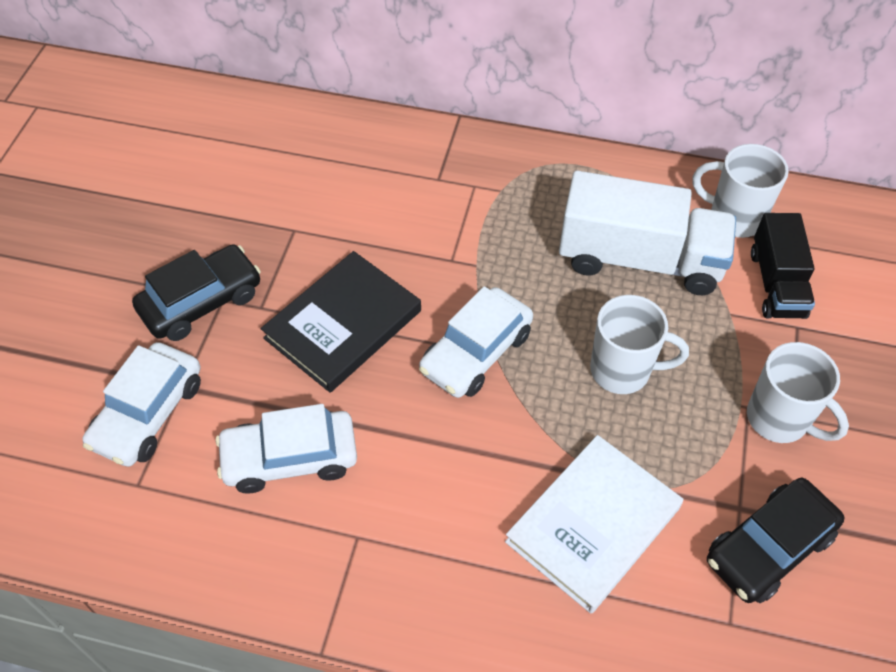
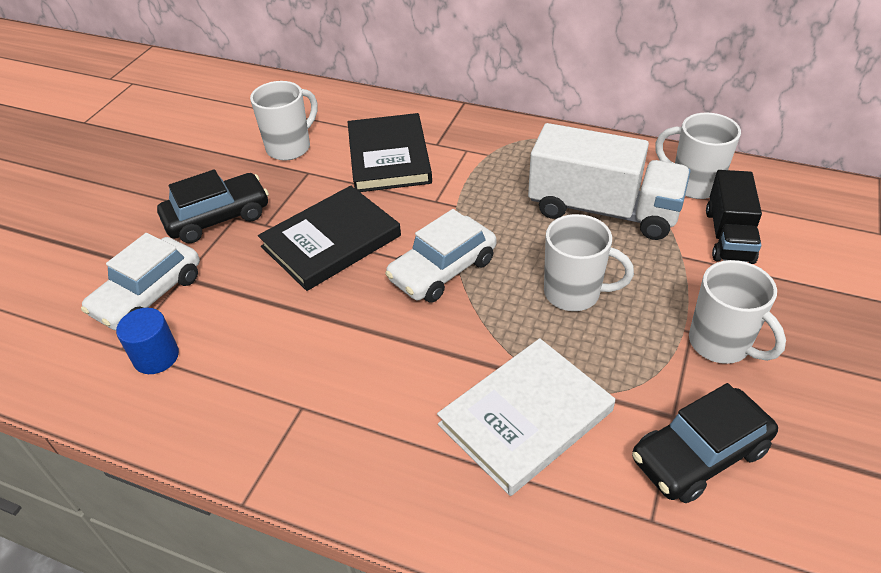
camera: 10 degrees right, 10 degrees down
white car [215,404,357,494] -> none
none -> blue cylinder [116,308,179,374]
none -> white mug [250,81,317,161]
none -> black book [348,113,432,192]

